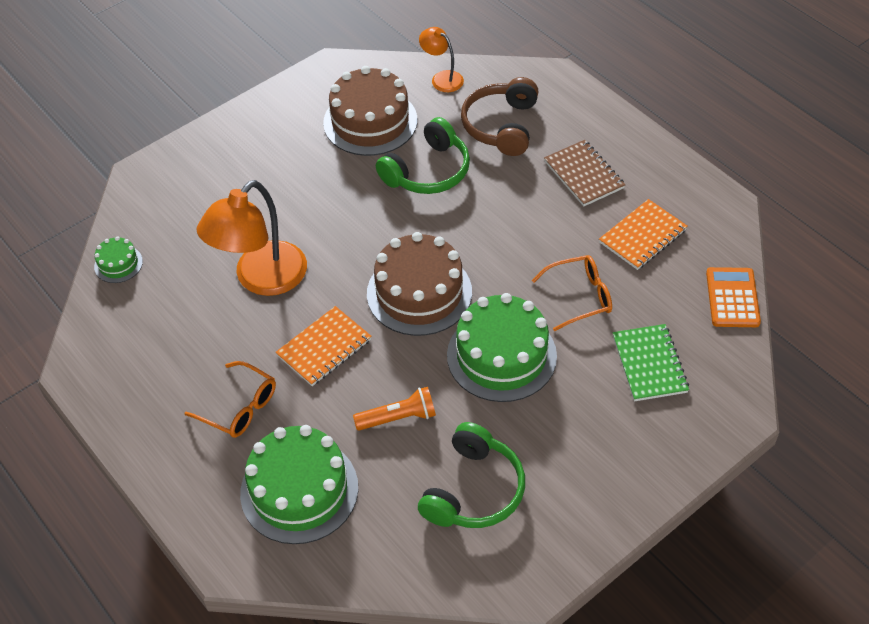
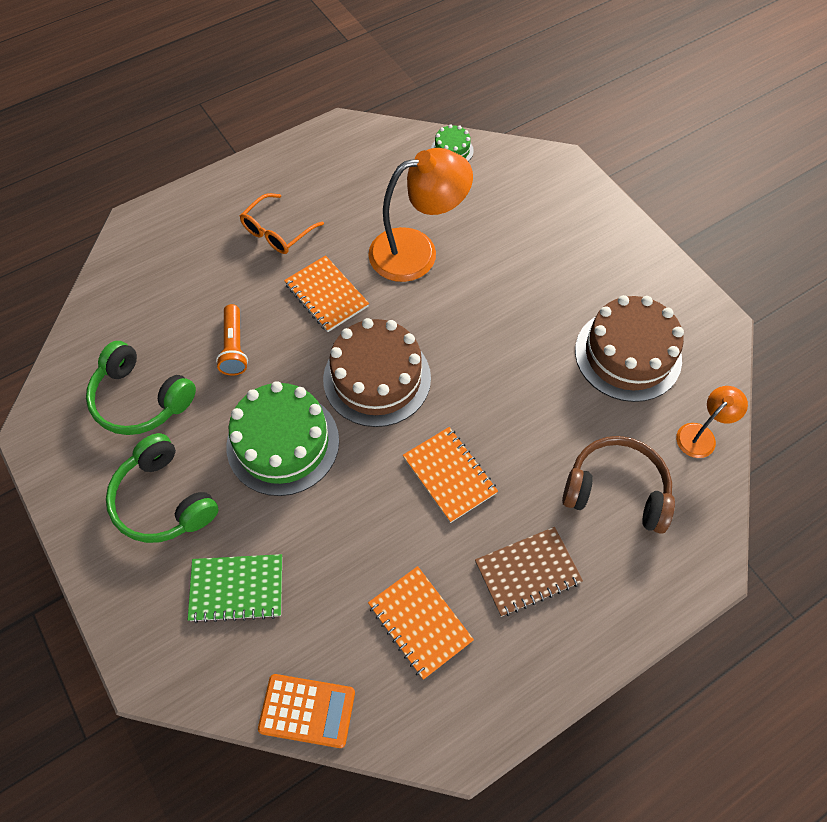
camera: 95 degrees right, 10 degrees up
orange lamp [197,180,307,296] -> orange lamp turned 120 degrees clockwise [368,148,473,282]
green cake [240,425,358,544] -> none
green headphones [376,117,470,194] -> green headphones moved to [106,433,219,543]
orange glasses [532,255,612,331] -> none
none -> orange notebook [403,427,498,523]

